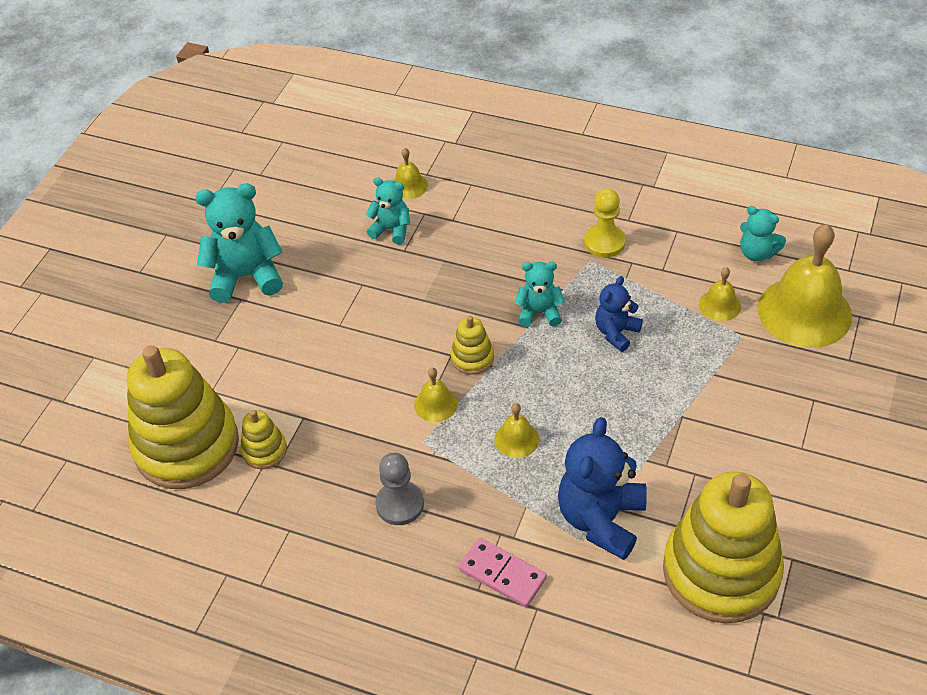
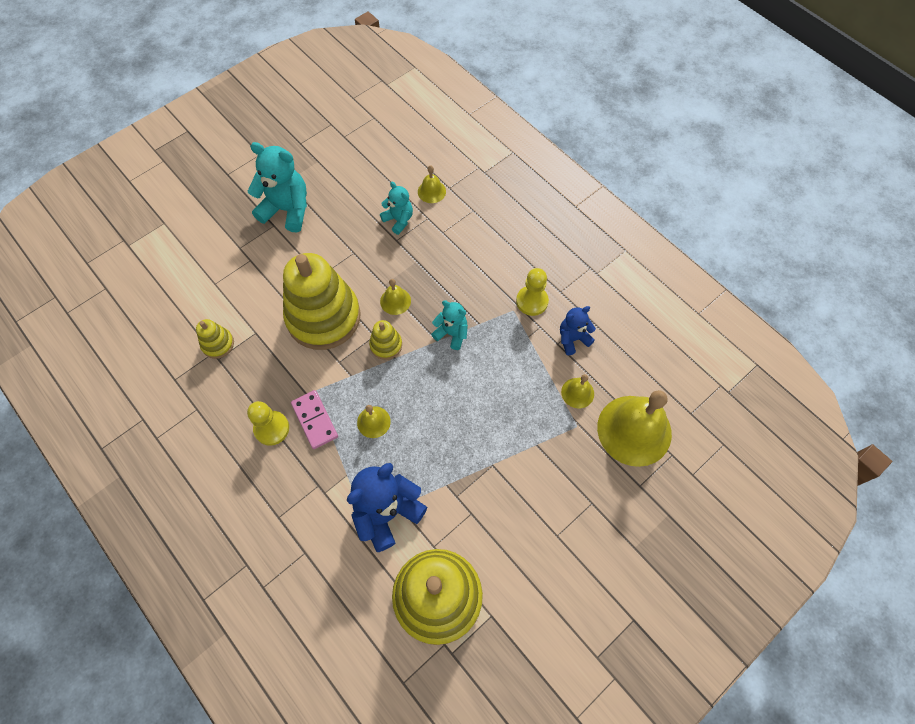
camera: 25 degrees right, 15 degrees up
yellow stacking toy [127,345,239,489] -> yellow stacking toy moved to [283,253,361,350]
grey pawn [375,453,424,525] -> yellow pawn [247,401,289,446]
yellow bell [414,368,458,422] -> yellow bell moved to [380,279,411,315]
pink domino [459,538,547,607] -> pink domino moved to [291,390,338,449]
blue teddy bear [595,276,643,352] -> blue teddy bear moved to [560,306,596,355]
turquoise teddy bear [740,206,786,261] -> none

